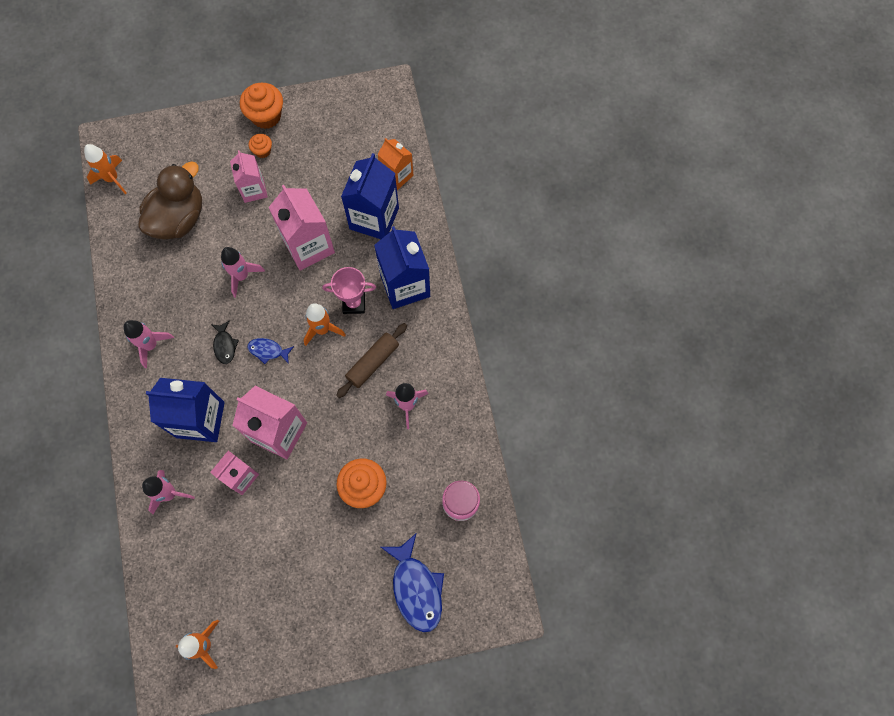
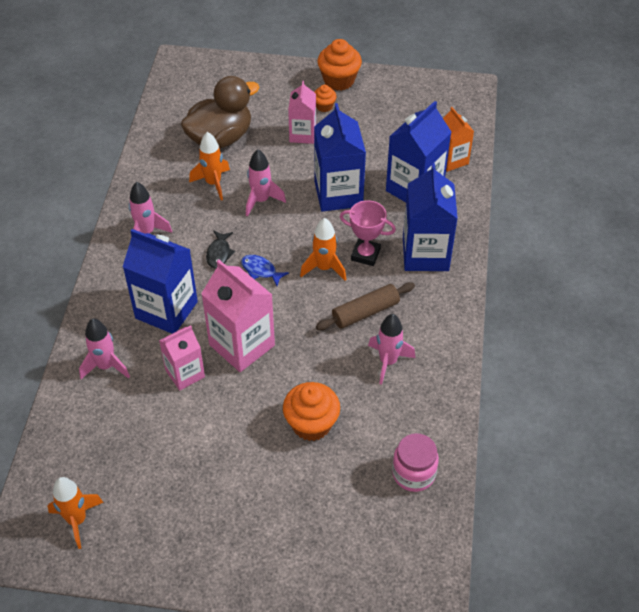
camera: 20 degrees right, 20 degrees down
orange rocket [84,144,127,194] -> orange rocket moved to [189,132,230,200]
pink carton [269,185,335,270] -> blue carton [314,103,366,212]
blue fish [381,534,444,632] -> none

